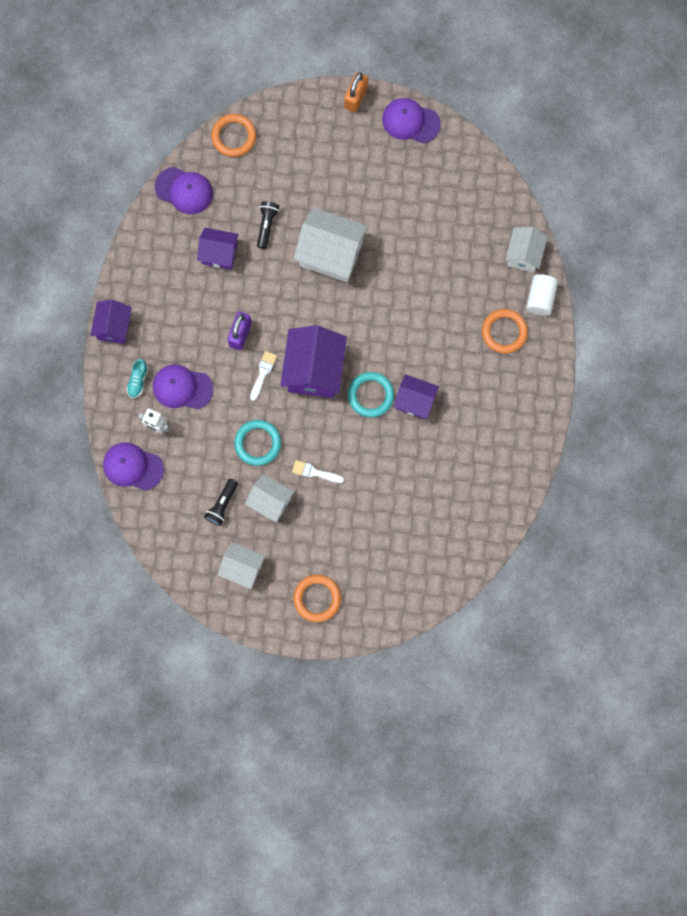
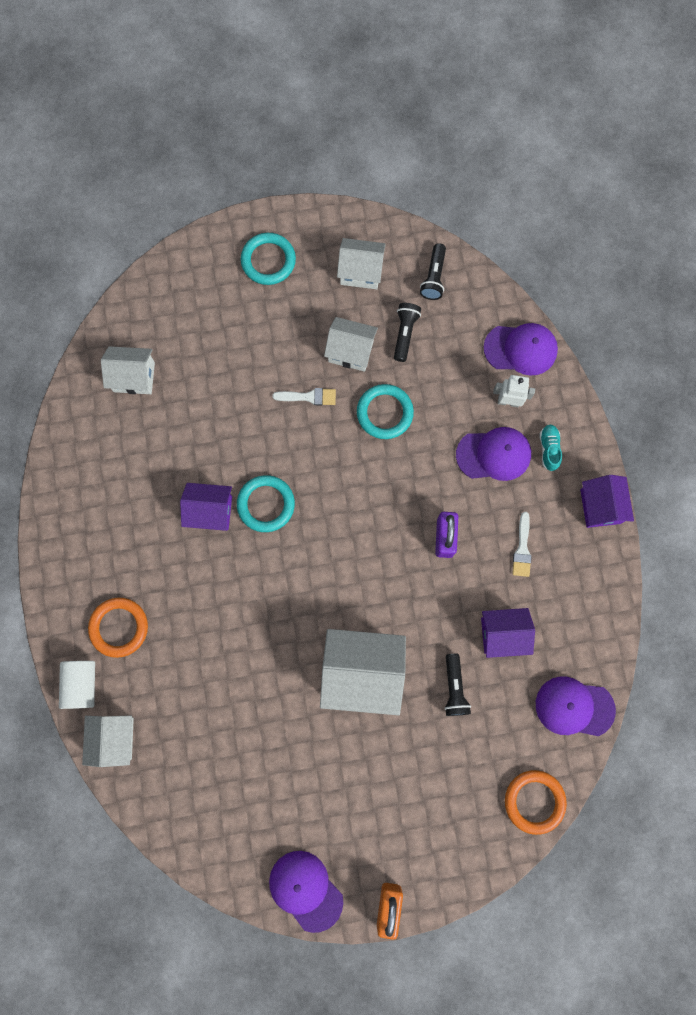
camera: 165 degrees right, 0 degrees up
white brush [250,351,277,401] -> white brush moved to [512,512,532,577]
purple house [280,325,347,398] -> none
orange ring [293,575,341,622] -> turquoise ring [241,233,296,285]
purple cap [382,98,441,143] -> purple cap turned 135 degrees counterclockwise [269,851,343,933]
none -> white house [101,346,155,394]
none -> black flashlight [420,243,446,300]

